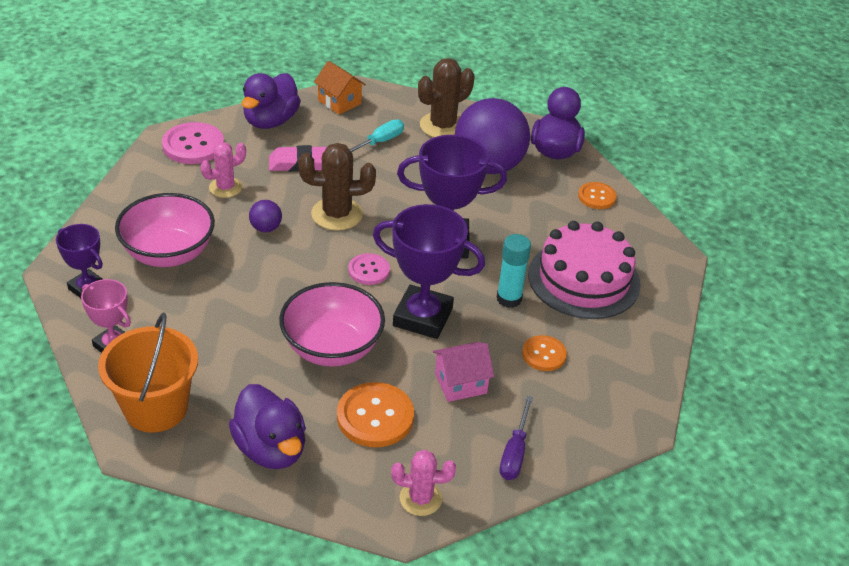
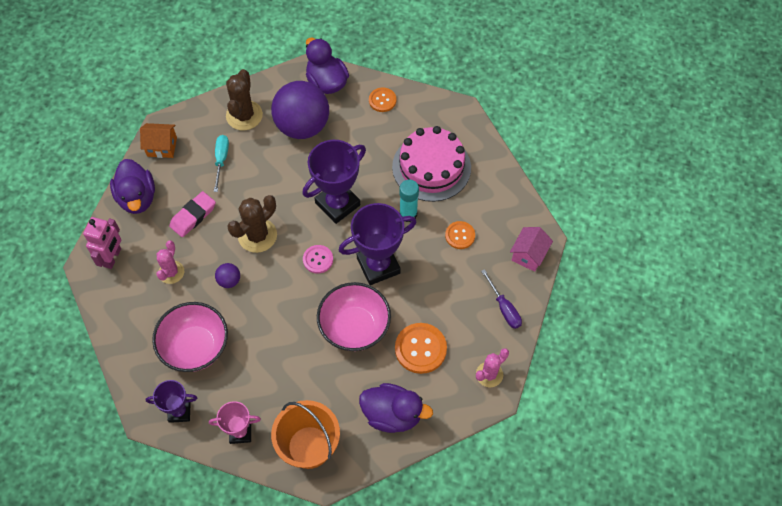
camera: 40 degrees left, 20 degrees up
pink button [162,122,224,164] -> pink robot [83,217,121,269]
pink house [433,342,494,402] -> pink house moved to [510,227,553,272]

